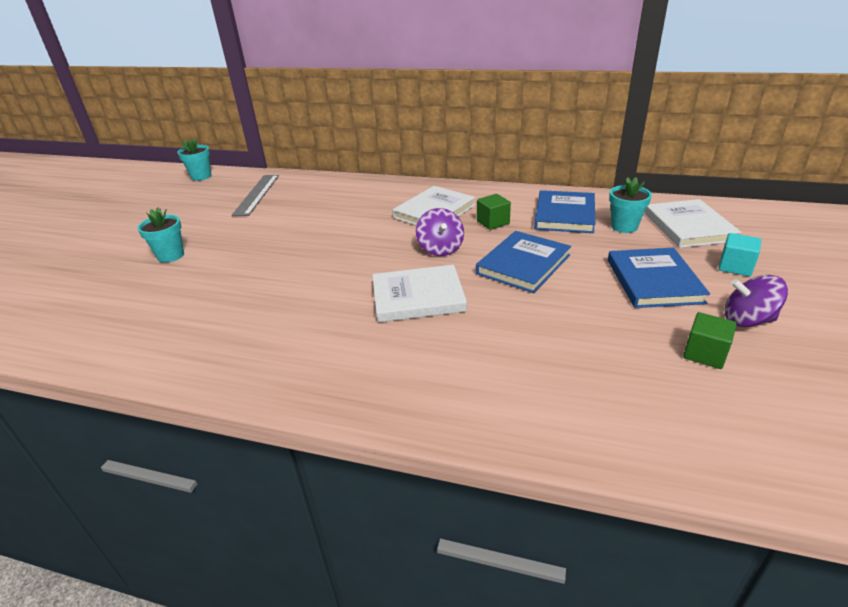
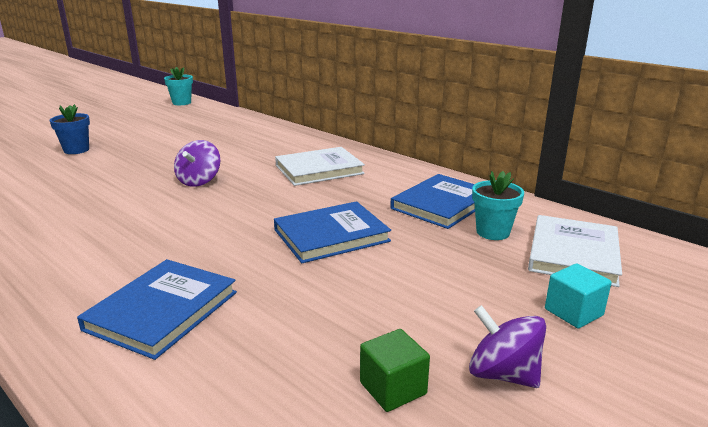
camera: 25 degrees right, 10 degrees down
turquoise flower pot [137,207,184,263] -> blue flower pot [49,104,90,154]
grey ruler [232,175,279,216] -> none
white book [372,265,467,322] -> none
purple spinning top [416,208,464,256] -> purple spinning top moved to [174,140,220,187]
green cube [477,194,511,230] -> none
blue book [608,248,710,308] -> blue book moved to [77,259,237,360]

